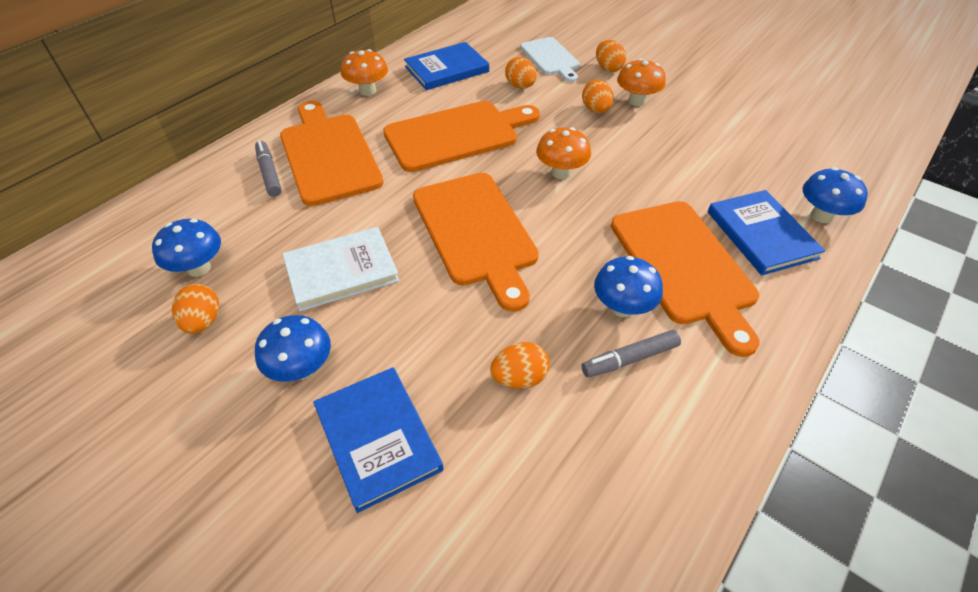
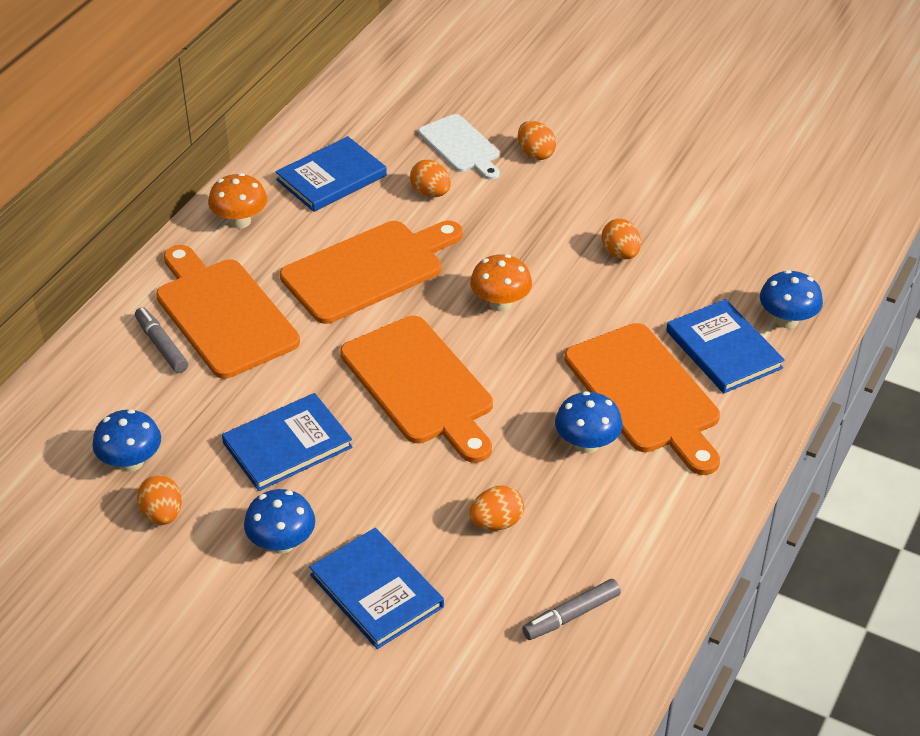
camera: 10 degrees left, 5 degrees down
white book [282,227,399,311] -> blue book [222,393,352,491]
grey marker [581,330,681,377] -> grey marker moved to [522,579,621,640]
orange egg [582,80,614,113] -> orange egg moved to [602,219,641,259]
orange mushroom [617,58,666,106] -> none

